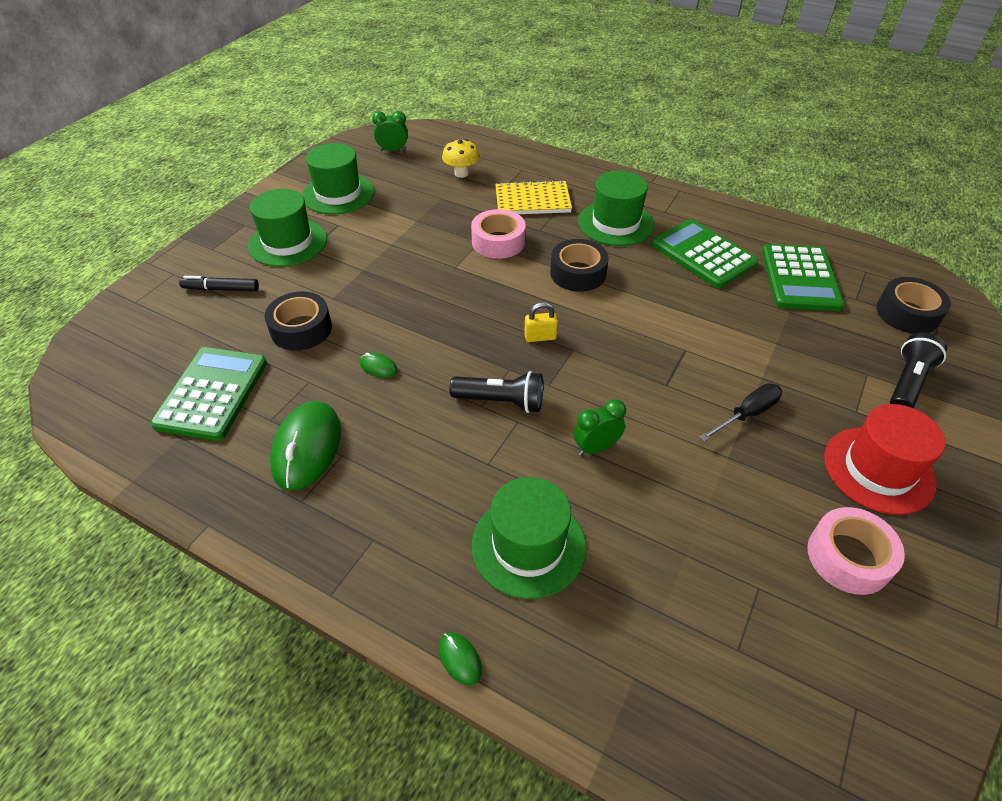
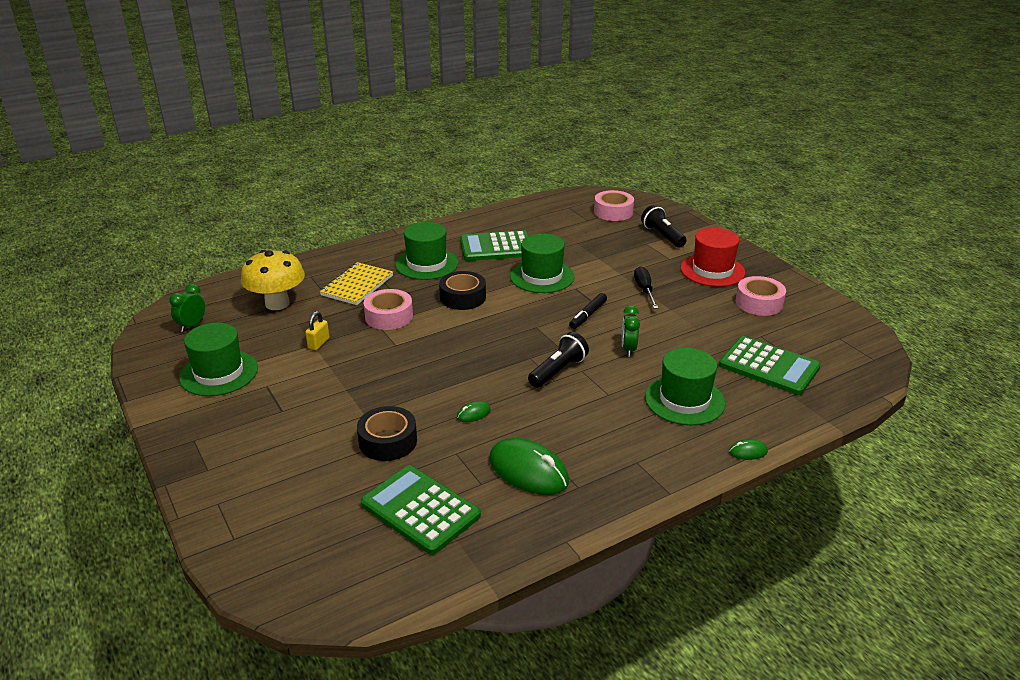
camera: 60 degrees left, 15 degrees down
black marker [179,276,259,291] -> black marker moved to [569,293,607,329]
green hat [248,189,327,267] -> green hat moved to [510,233,574,293]
yellow mushroom [442,139,480,178] -> yellow mushroom [241,250,305,310], size x1.70
yellow padlock [524,302,558,342] -> yellow padlock moved to [305,311,329,350]
green calculator [762,244,844,311] -> green calculator moved to [719,336,821,395]
black tape [876,277,951,334] -> pink tape [594,190,634,221]

